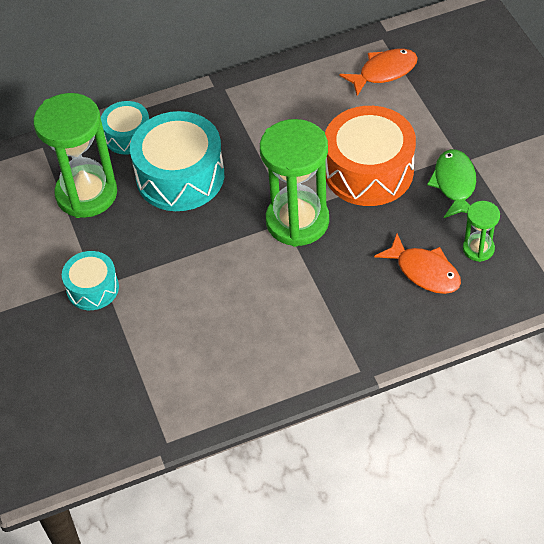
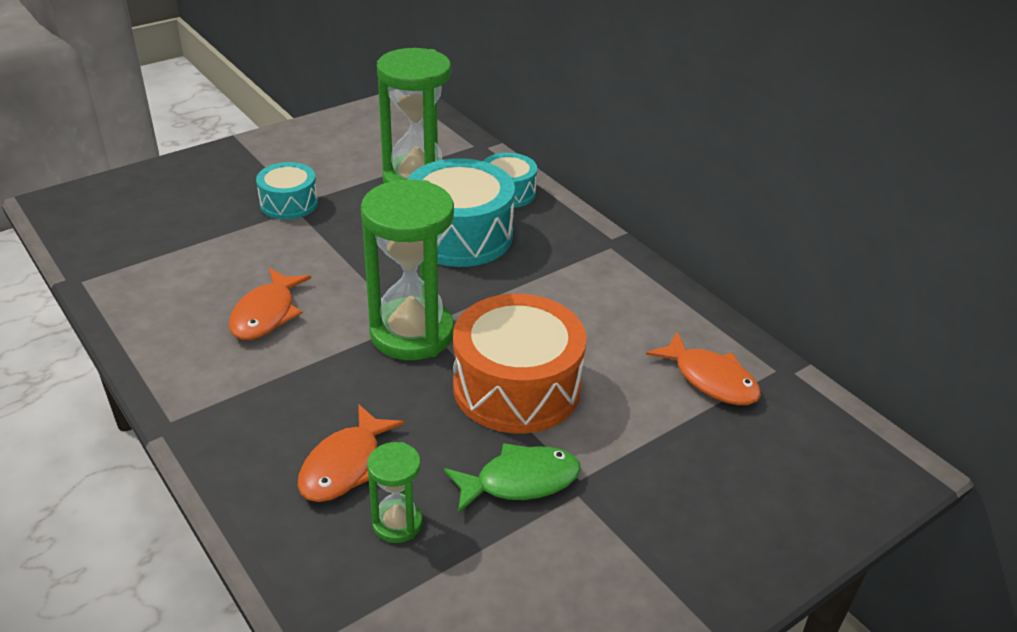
camera: 70 degrees right, 15 degrees down
none -> orange fish [229,268,311,340]

